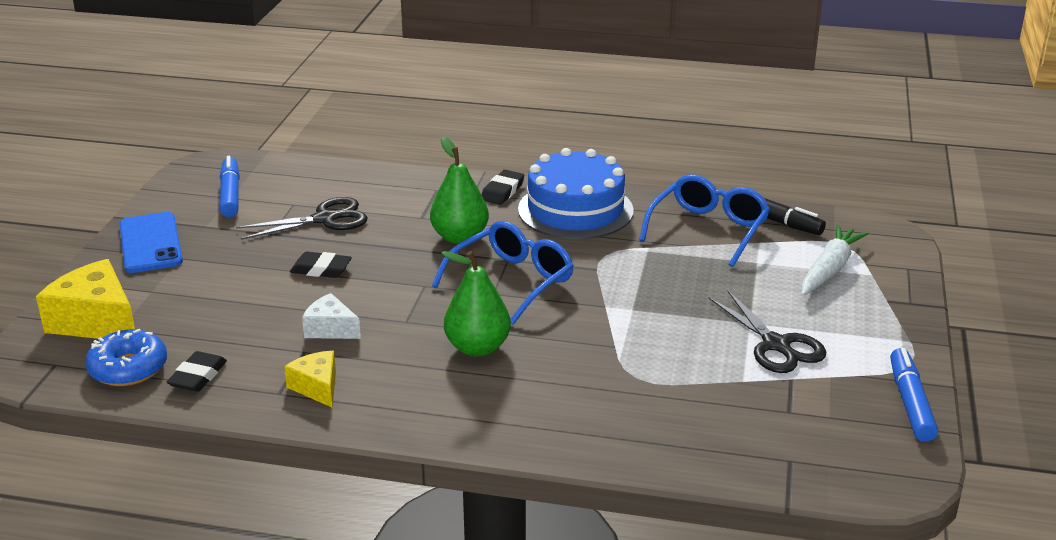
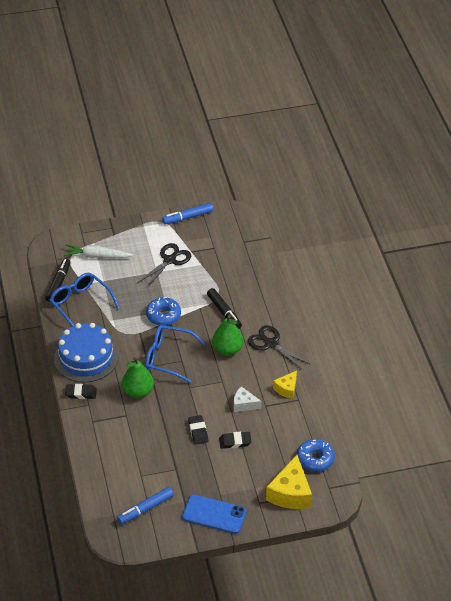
camera: 115 degrees left, 15 degrees up
blue phone [119,212,183,273] -> blue phone turned 60 degrees clockwise [182,494,247,534]
black eraser [167,351,227,392] -> black eraser moved to [219,432,252,449]
black scissors [236,197,368,240] -> black scissors moved to [248,326,311,370]
white cheese [302,293,361,339] -> white cheese turned 105 degrees clockwise [234,386,262,412]
blue glasses [639,174,770,267] -> blue glasses turned 45 degrees clockwise [50,273,119,326]
none -> blue donut [146,297,181,326]
none -> black marker [207,288,242,329]

